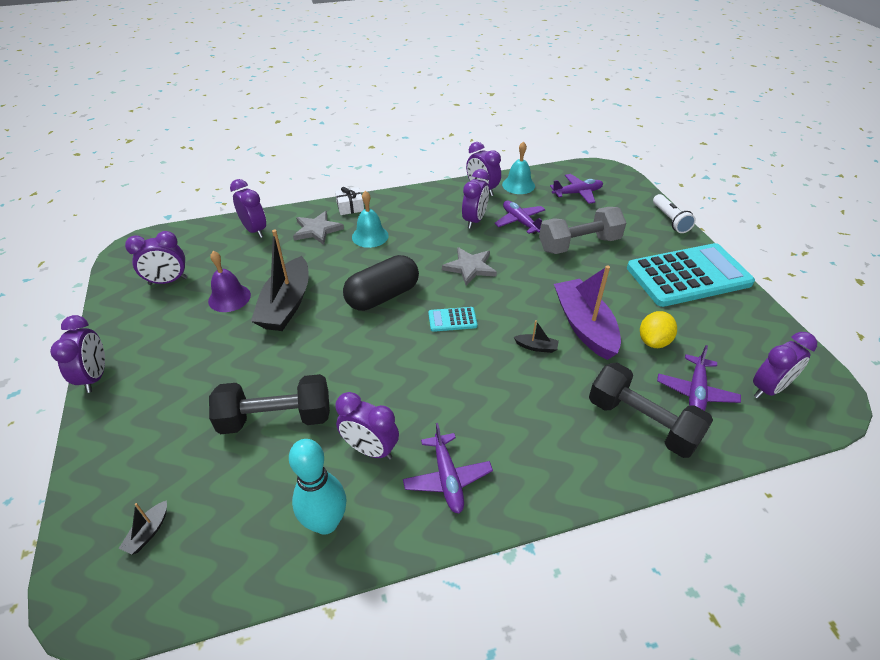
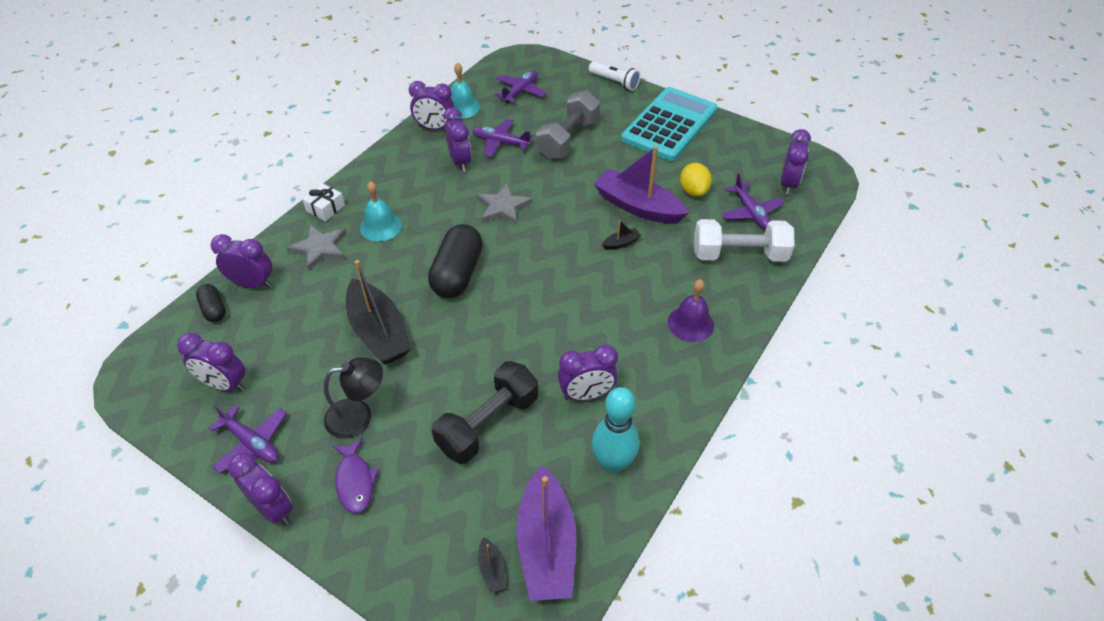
camera: 40 degrees left, 5 degrees up
purple clock [125,231,187,285] -> purple clock turned 75 degrees clockwise [177,333,245,391]
purple bell [208,251,251,312] -> purple bell moved to [668,279,714,342]
purple plane [403,423,493,513] -> purple plane moved to [209,404,287,473]
turquoise calculator [428,307,477,332] -> none
black dumbbell [589,363,713,458] -> white dumbbell [694,219,795,262]
none -> black capsule [196,284,226,322]
none -> black lamp [324,357,383,439]
none -> purple fish [332,438,379,514]
none -> purple boat [516,466,577,601]

